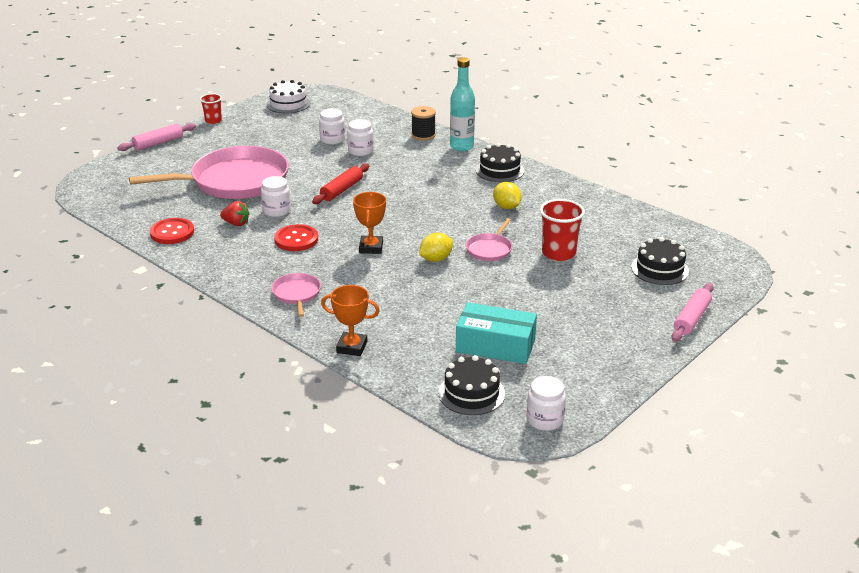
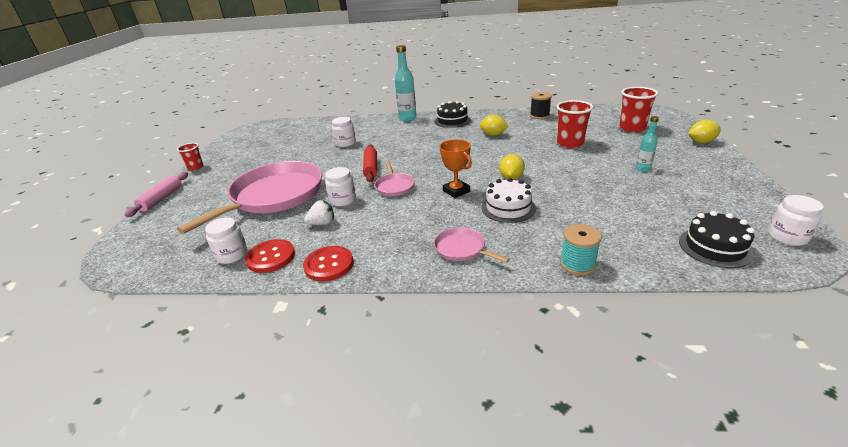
camera: 35 degrees left, 0 degrees up
red strawberry [220,201,250,226] -> white strawberry [304,200,334,225]
white cake [267,80,310,113] -> white cake moved to [482,178,536,223]
red button [274,224,318,251] -> red button moved to [303,246,354,281]
white jar [319,108,345,145] -> white jar moved to [205,217,247,264]
orange trophy [321,285,380,356] -> turquoise spool [560,224,602,275]
black spool [411,106,436,140] -> black spool moved to [530,92,552,119]
turquoise box [456,302,537,364] -> none
pink pan [466,218,512,261] -> pink pan moved to [375,161,415,196]
black cake [631,237,689,285] -> red cup [619,87,658,133]
pink rolling pin [672,283,713,342] -> yellow lemon [688,120,721,143]
none -> turquoise bottle [636,116,659,172]

